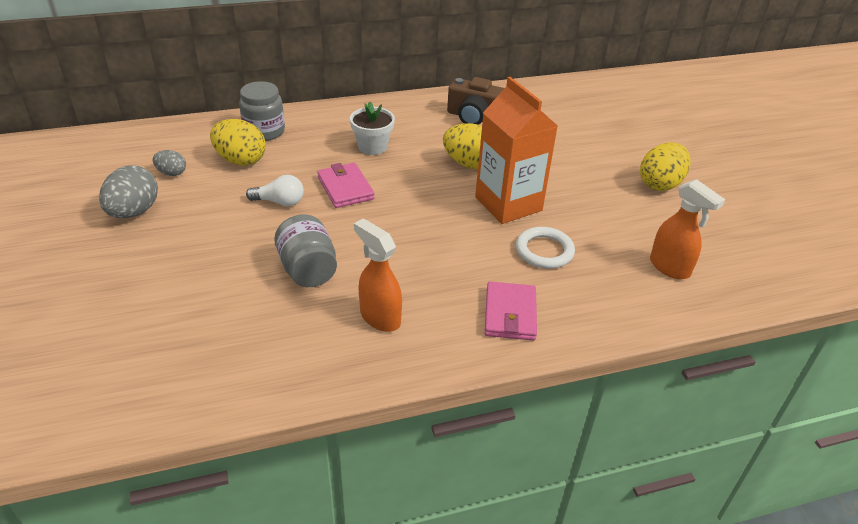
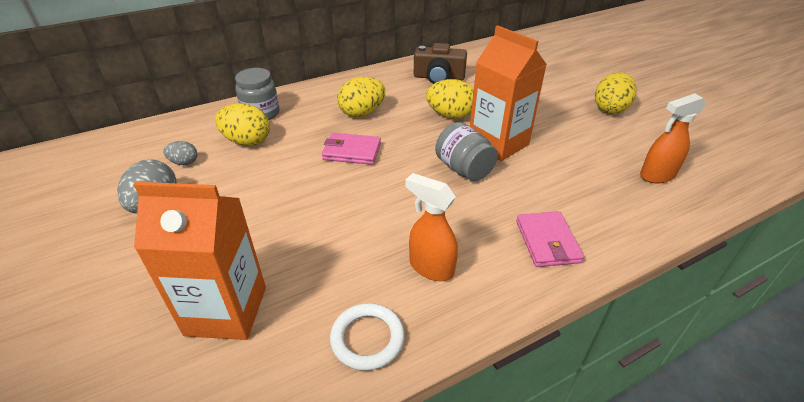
camera: 10 degrees left, 0 degrees up
white light bulb [246,175,304,206] -> none
grey jar [274,214,337,287] -> grey jar moved to [435,122,498,181]
pink wallet [317,163,375,208] -> pink wallet turned 45 degrees counterclockwise [322,133,381,165]
white flower pot [350,102,395,155] -> yellow egg [337,77,385,117]
white ring [516,227,575,269] -> white ring moved to [330,303,405,371]
orange spray bottle [650,179,725,279] -> orange spray bottle turned 120 degrees clockwise [640,93,706,183]
none -> orange carton [134,182,266,340]

